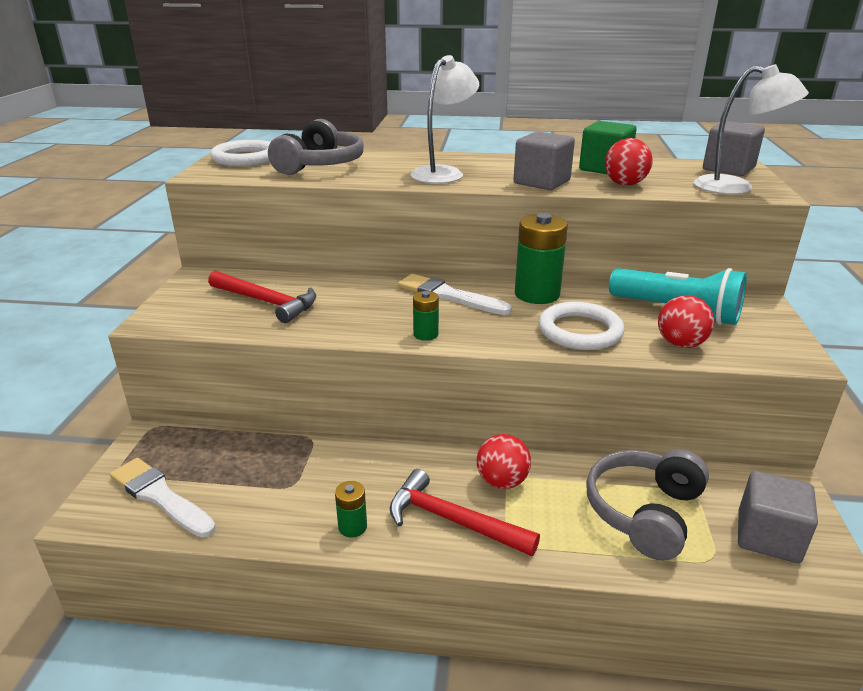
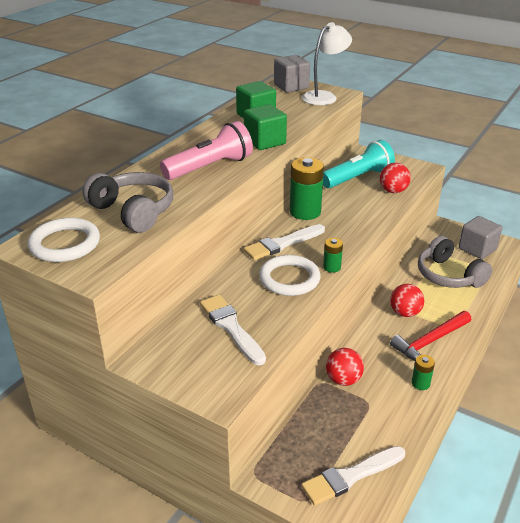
camera: 65 degrees left, 5 degrees up
red hammer [208,270,316,323] -> white brush [200,295,266,365]
white lamp [411,55,479,184] -> pink flashlight [160,121,253,180]
grey cube [514,131,575,190] -> green cube [244,104,287,150]
white ring [539,302,624,350] -> white ring moved to [259,255,321,296]
red ball [605,138,653,186] -> red ball moved to [326,348,364,386]

